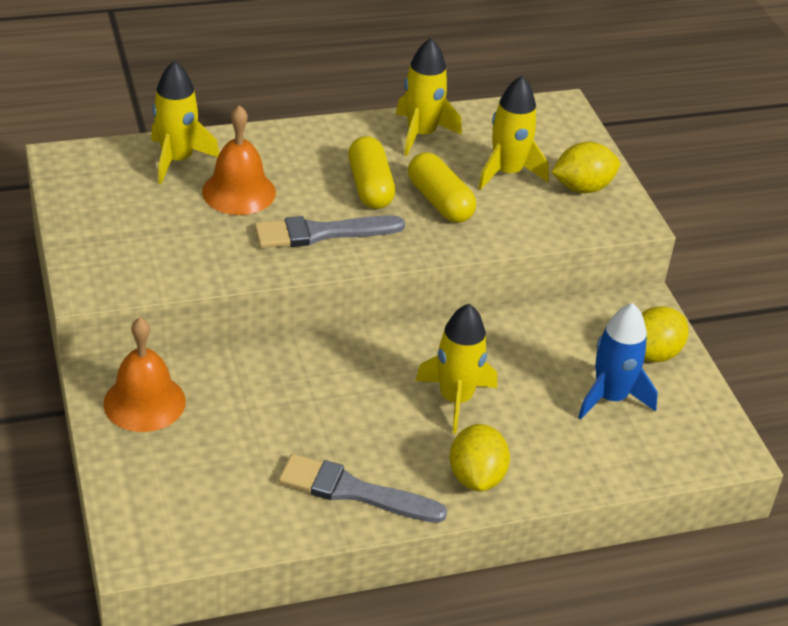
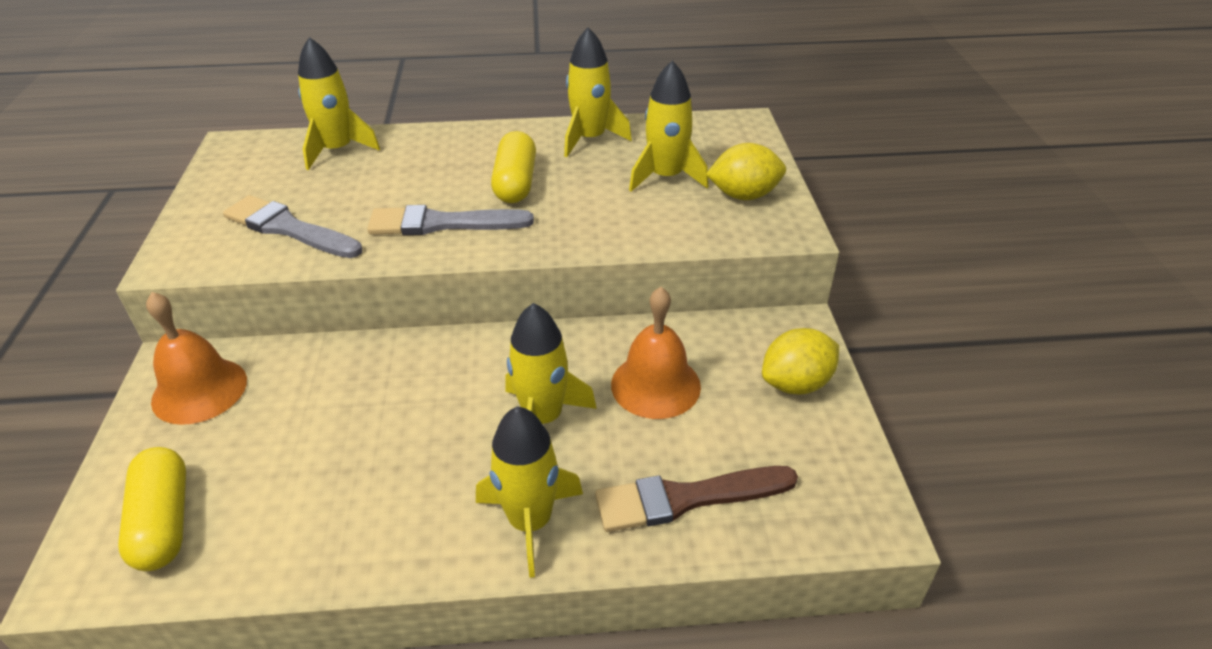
camera: 15 degrees right, 0 degrees up
orange bell [202,105,276,215] -> orange bell moved to [611,287,701,419]
grey brush [279,454,447,523] -> grey brush moved to [223,195,362,258]
yellow capsule [408,152,476,223] -> yellow capsule moved to [118,447,186,571]
yellow lemon [450,424,510,491] -> yellow rocket [476,406,583,578]
blue rocket [578,303,658,420] -> none
none -> brown brush [595,466,798,532]

